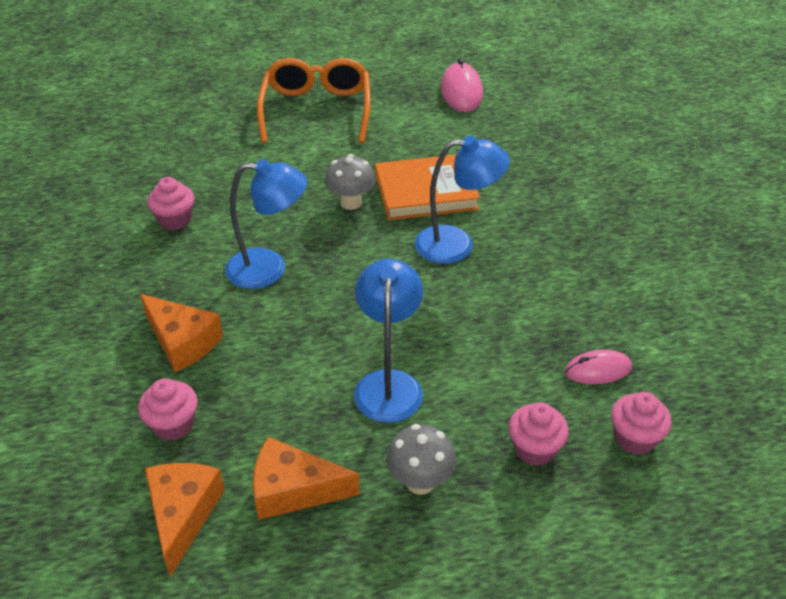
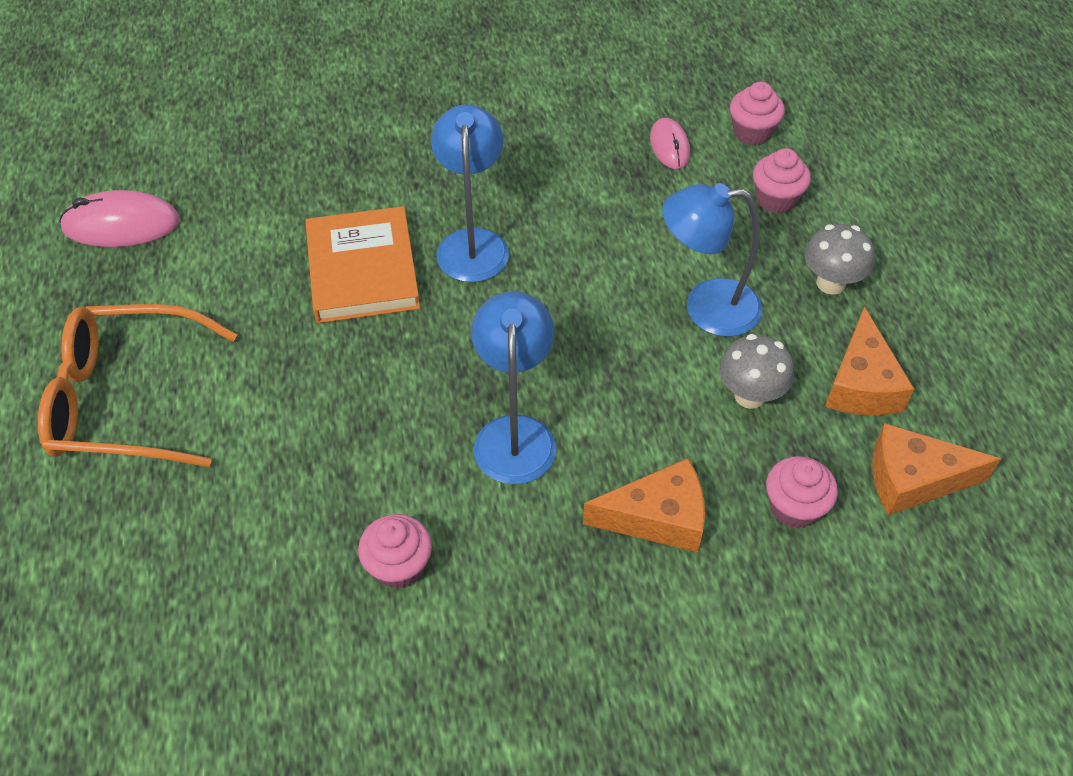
camera: 90 degrees left, 10 degrees up
orange cheese [140,294,223,372] -> orange cheese turned 45 degrees clockwise [583,458,705,552]
grey mushroom [325,154,375,210] -> grey mushroom moved to [719,334,794,409]

